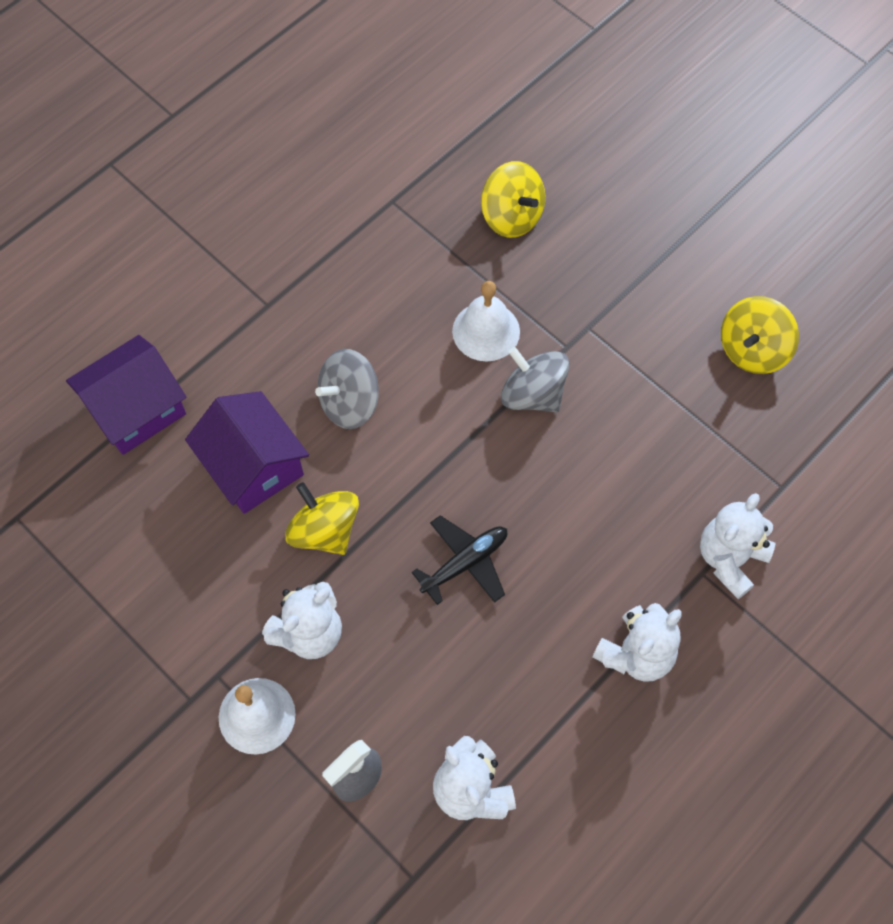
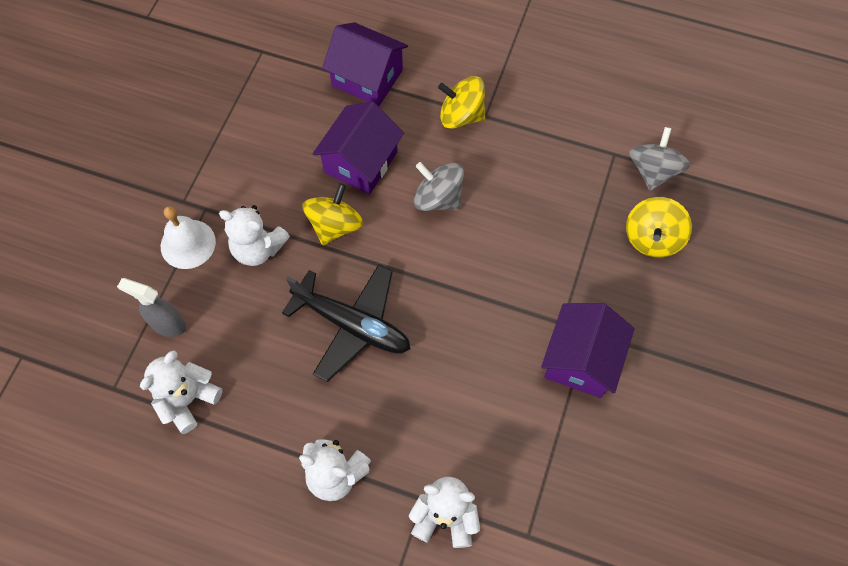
camera: 65 degrees right, 0 degrees up
black plane [412,515,507,605] -> black plane [282,264,410,382], size x1.60
white bell [452,281,520,362] -> none
grey spinning top [501,347,569,412] -> grey spinning top moved to [629,127,690,191]
yellow spinning top [721,296,799,374] -> yellow spinning top moved to [438,76,485,129]
none -> purple house [541,303,635,398]

